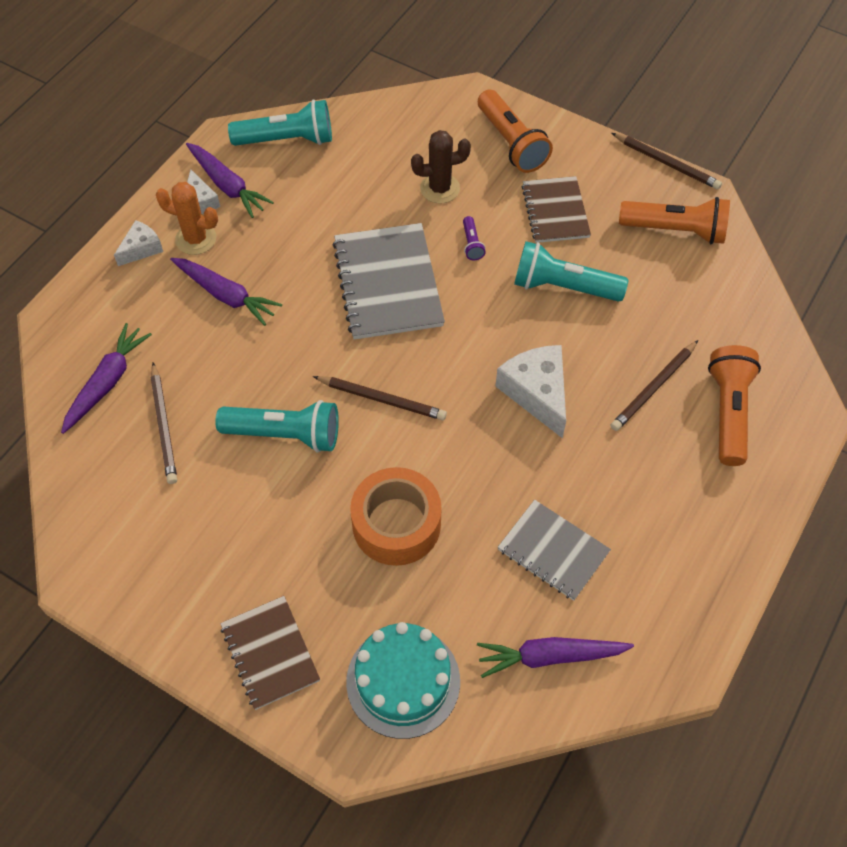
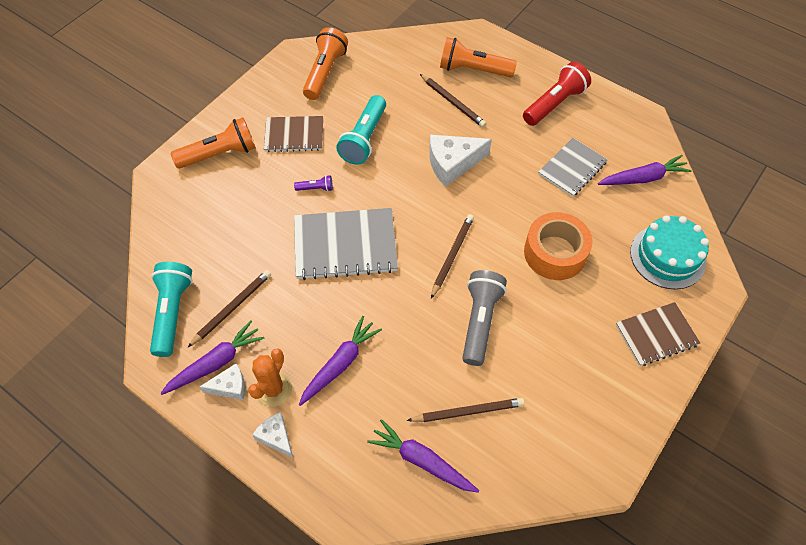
camera: 85 degrees left, 0 degrees up
turquoise flashlight [215,400,339,452] -> grey flashlight [462,270,507,366]
brown cactus [411,130,471,204] -> none
purple carrot [477,637,634,678] -> purple carrot turned 105 degrees counterclockwise [598,155,692,185]
brown pencil [612,133,722,189] -> brown pencil moved to [187,270,271,348]
none -> red flashlight [523,62,591,126]

